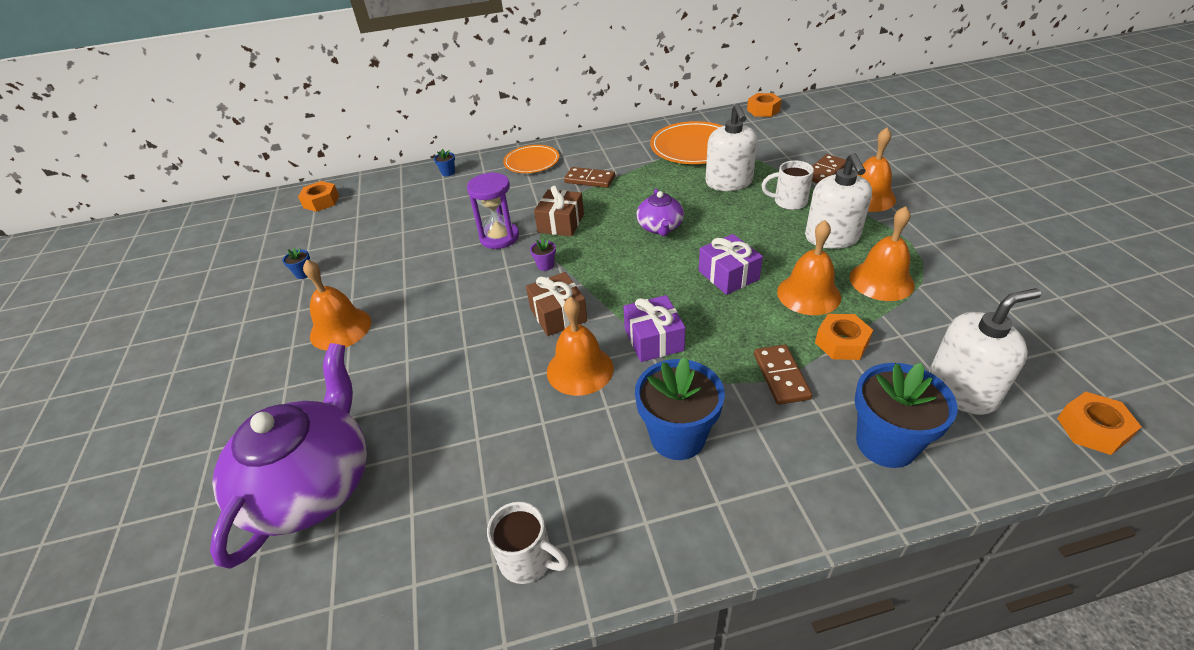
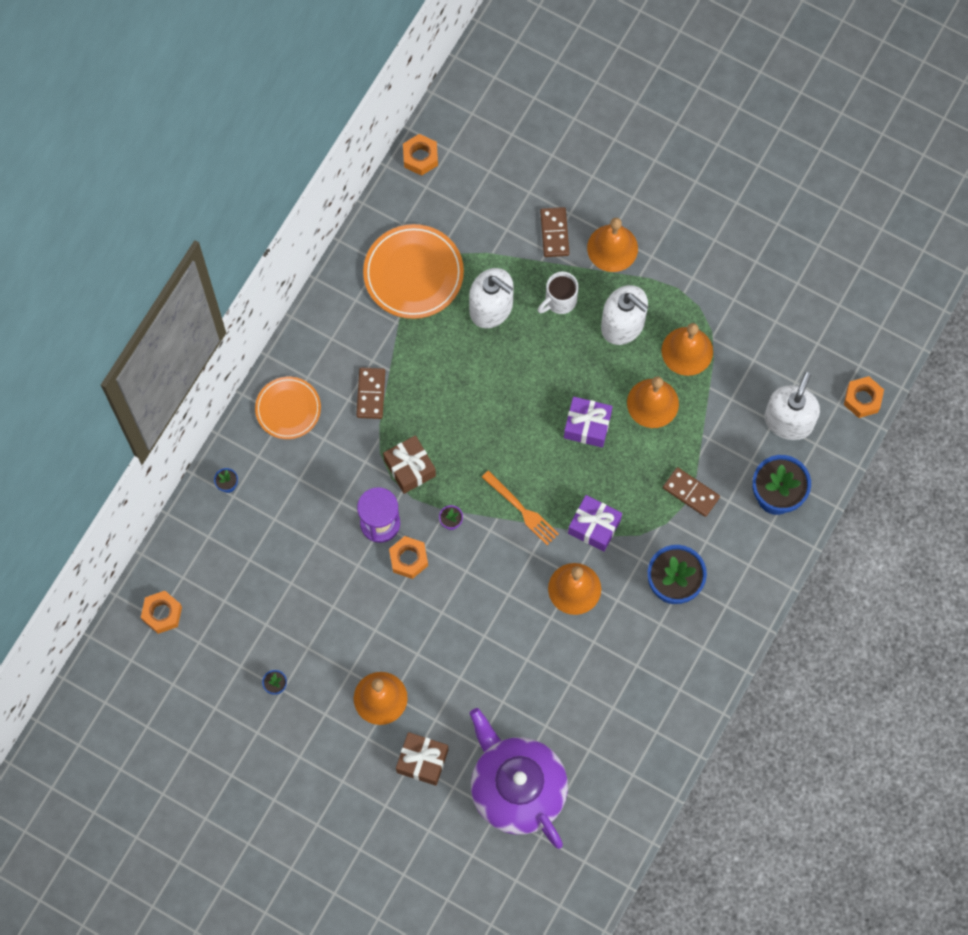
camera: 50 degrees left, 30 degrees up
white mug [487,502,569,584] -> none
brown gift [526,272,587,336] -> brown gift moved to [396,732,448,786]
brown domino [564,167,615,188] -> brown domino turned 60 degrees counterclockwise [356,367,385,419]
purple teapot [636,189,684,236] -> none
orange nut [815,314,873,360] -> orange nut moved to [389,536,428,579]
none -> orange fork [482,470,559,545]

